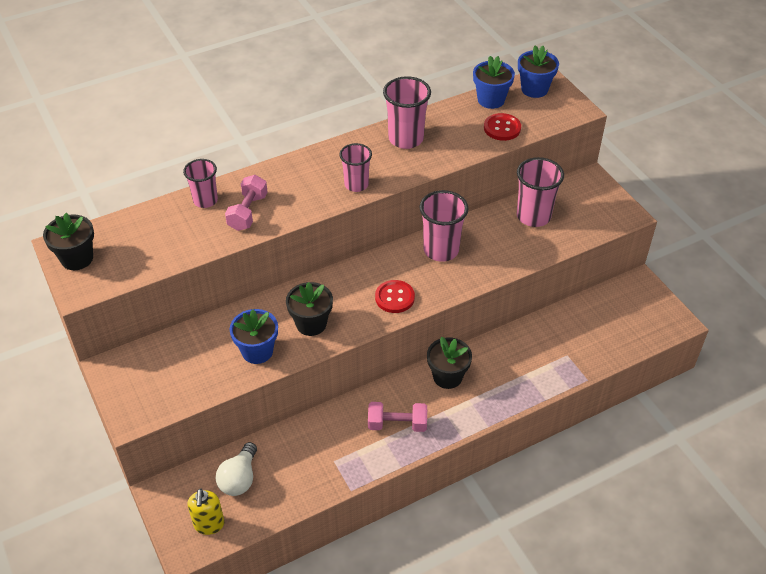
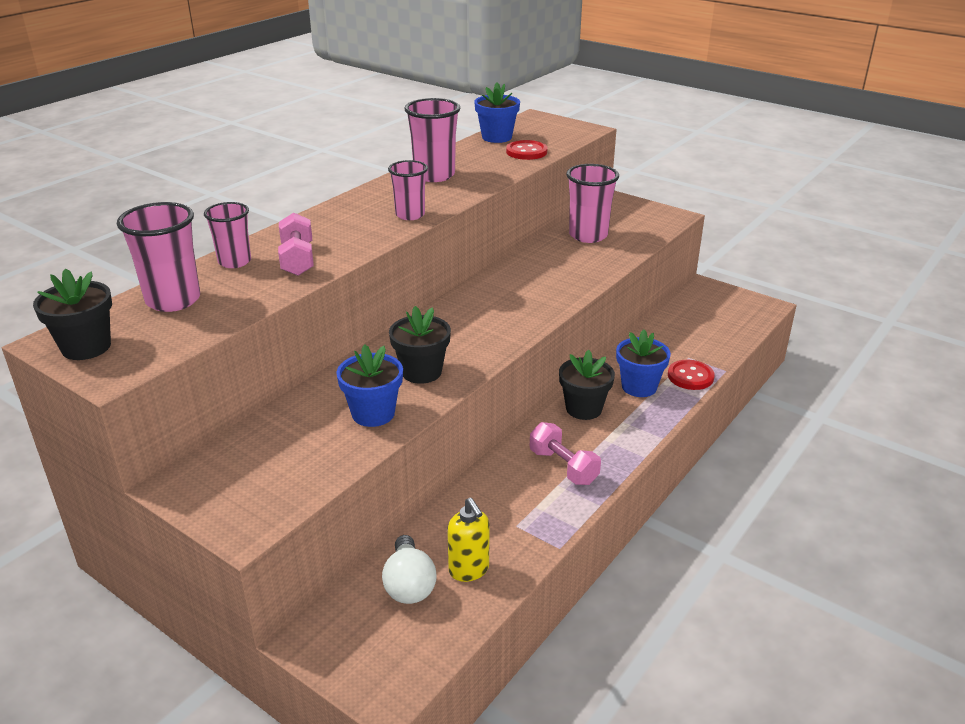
camera: 25 degrees left, 15 degrees down
yellow soap dispenser [188,488,225,535] -> yellow soap dispenser moved to [447,498,490,582]
pink dumbbell [368,402,427,432] -> pink dumbbell turned 75 degrees clockwise [530,422,601,485]
red button [375,280,415,313] -> red button moved to [668,360,715,390]
pink cup [419,190,468,262] -> pink cup moved to [117,202,200,312]
blue flower pot [518,45,559,98] -> blue flower pot moved to [616,329,671,397]

